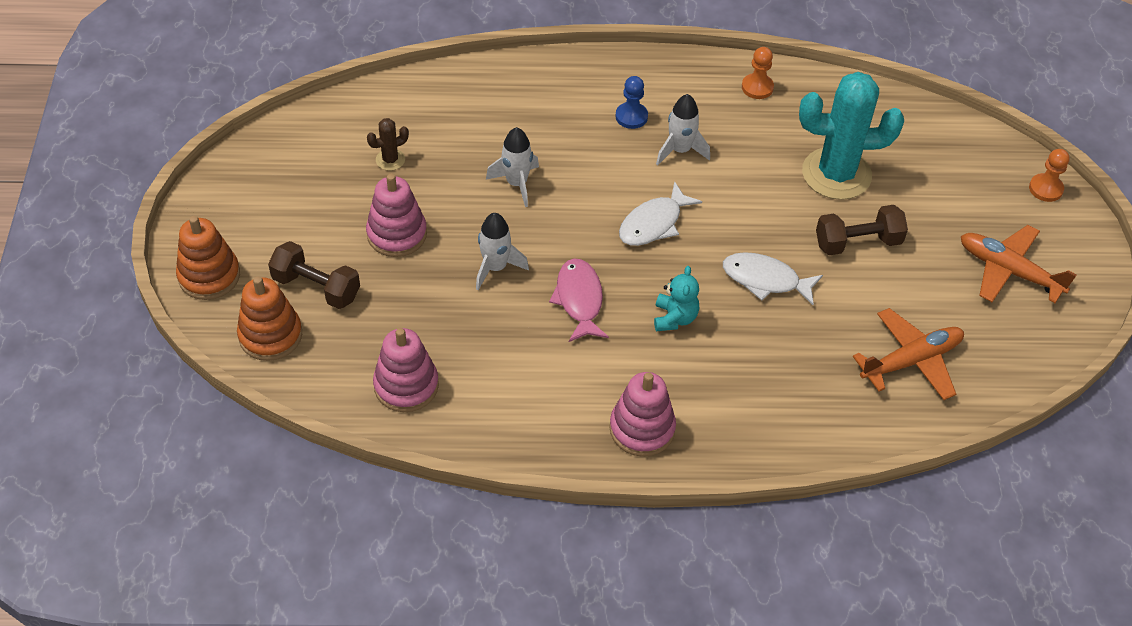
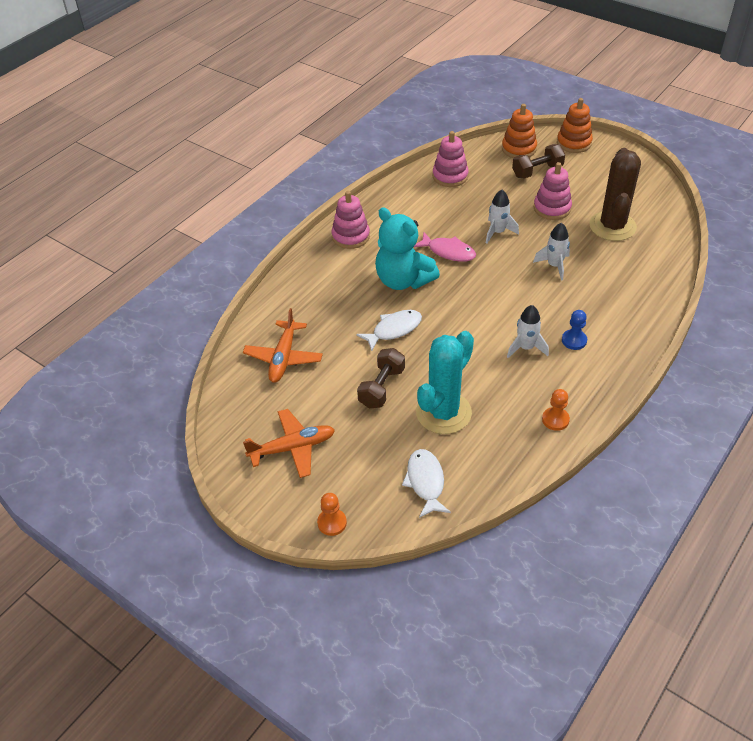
camera: 130 degrees right, 5 degrees down
brown cactus [367,118,409,171] -> brown cactus [589,148,641,241], size x2.37
white fish [619,181,702,246] -> white fish moved to [402,449,451,518]
turquoise teddy bear [654,266,699,331] -> turquoise teddy bear [375,207,440,290], size x2.00

